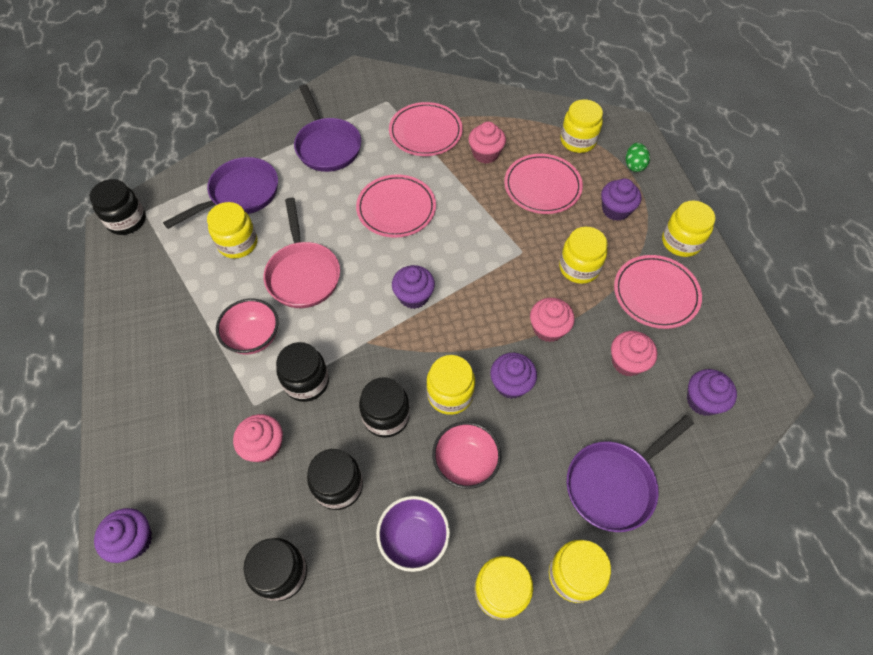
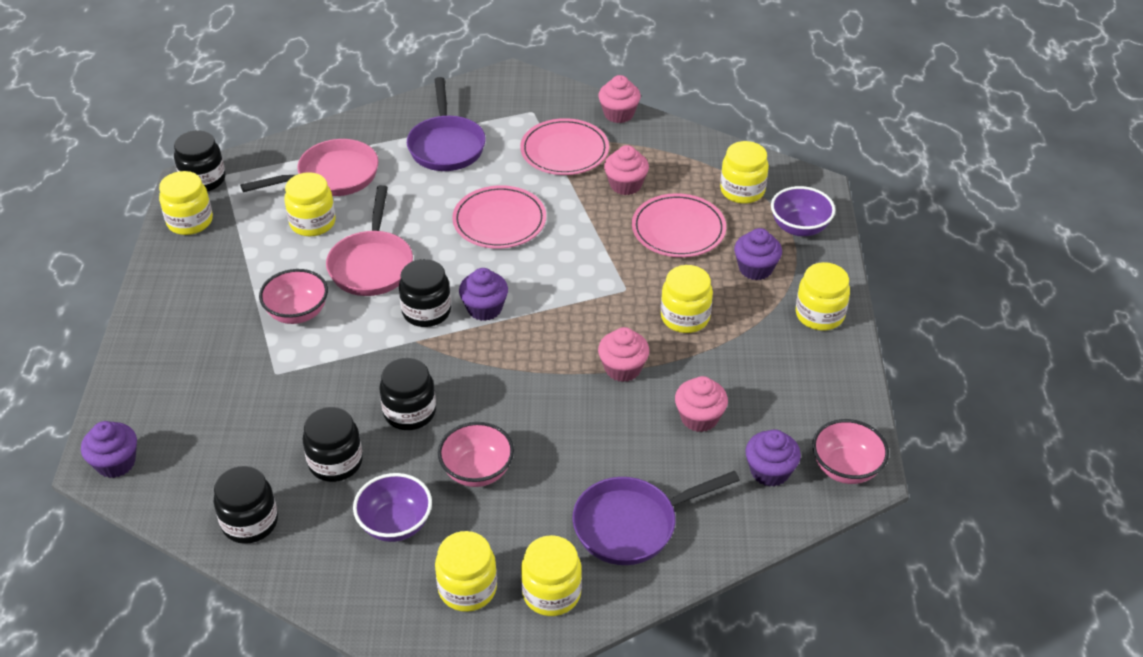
camera: 15 degrees right, 15 degrees down
purple pan [163,157,278,229] -> pink pan [240,139,378,196]
pink cupcake [233,414,283,462] -> pink cupcake moved to [598,75,641,123]
black jar [276,342,329,402] -> black jar moved to [399,259,451,327]
yellow jar [426,355,475,415] -> yellow jar moved to [159,171,213,235]
purple cupcake [490,353,537,399] -> none
pink plate [614,255,702,329] -> none
green egg [626,143,650,172] -> purple bowl [771,186,835,236]
none -> pink bowl [812,419,889,484]

